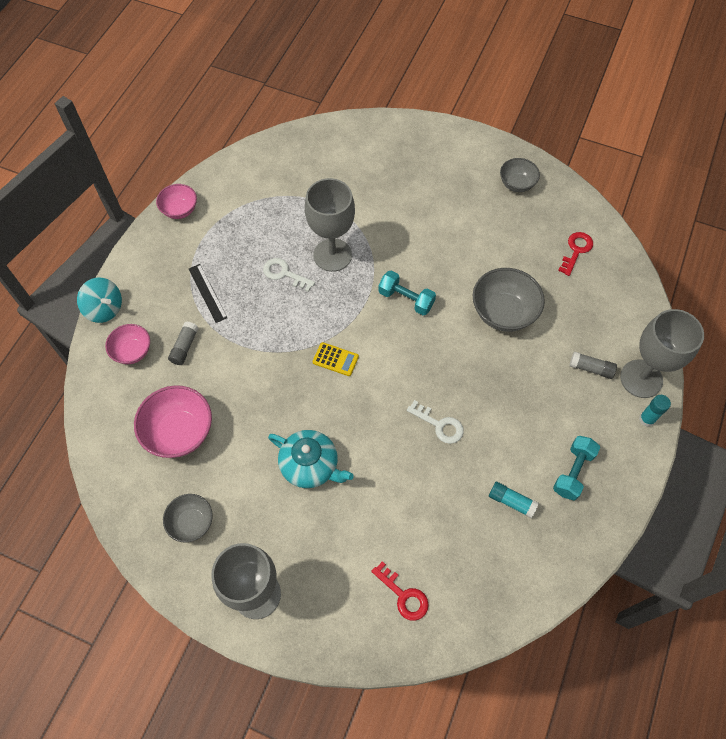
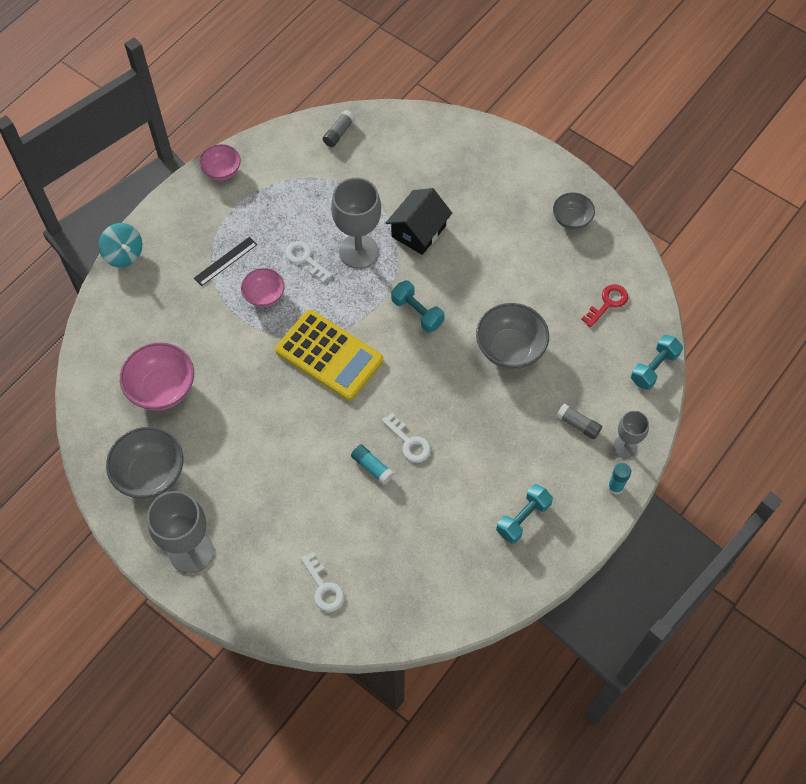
camera: 15 degrees right, 0 degrees up
pink bowl [105,324,150,364] -> pink bowl moved to [241,268,285,307]
grey bowl [163,494,213,543] -> grey bowl [106,427,183,499], size x1.63
grey glue stick [168,321,199,365] -> grey glue stick moved to [323,110,355,147]
black ruler [189,264,228,323] -> black ruler turned 60 degrees clockwise [194,237,257,286]
turquoise teapot [268,430,354,488] -> none
yellow calculator [313,342,359,376] -> yellow calculator [275,310,383,401], size x2.33
red key [371,561,429,621] -> white key [301,552,344,612]
turquoise glue stick [489,482,539,518] -> turquoise glue stick moved to [351,444,394,485]
grey goblet [620,309,704,398] -> grey goblet [613,411,649,458], size x0.57
none -> black house [386,188,452,255]
none -> turquoise dumbbell [631,335,683,390]

